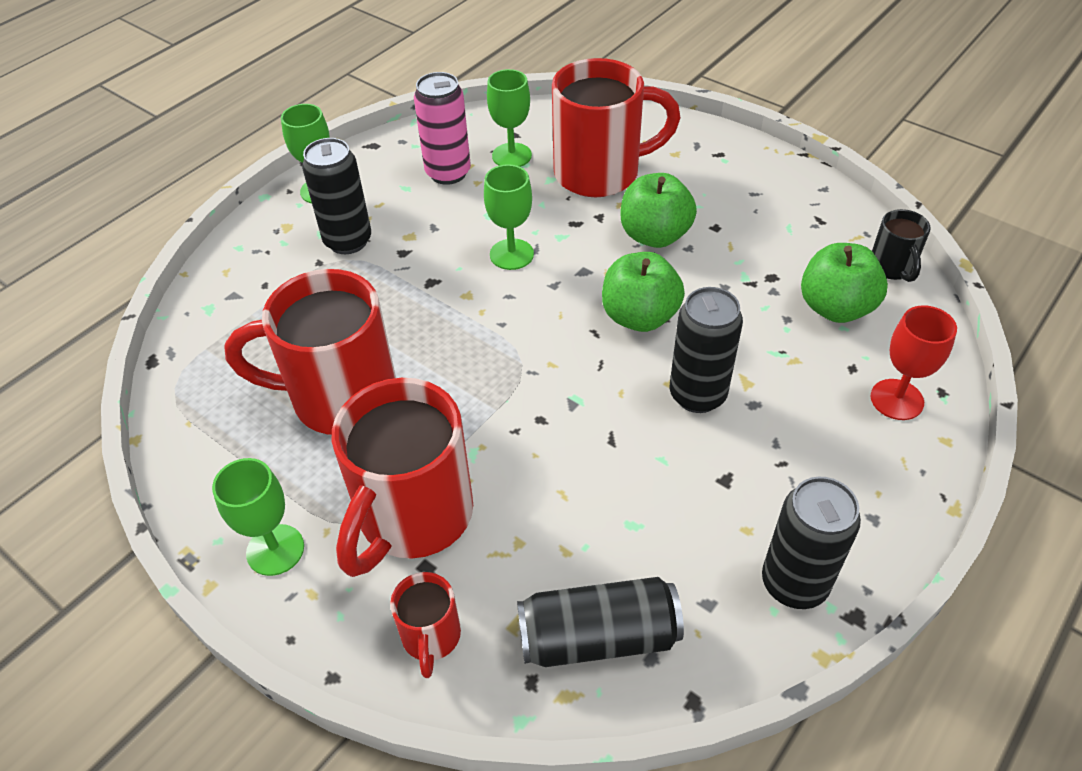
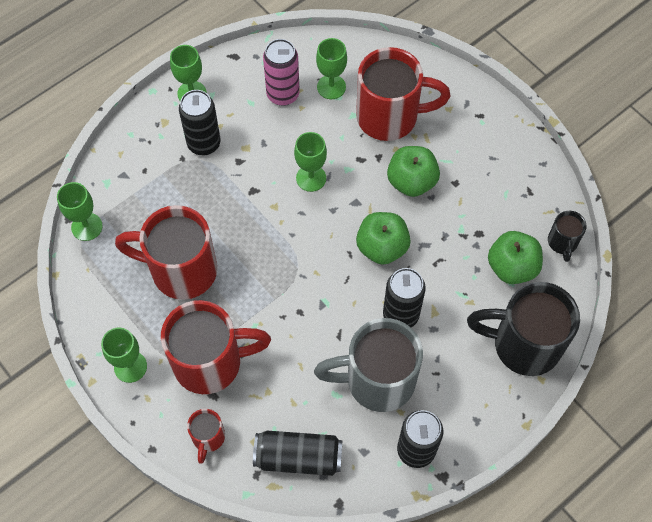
camera: 10 degrees right, 15 degrees up
red mug [332,378,473,577] -> red mug turned 135 degrees counterclockwise [161,300,271,394]
red goblet [871,305,957,420] -> black mug [467,282,580,376]
none -> green goblet [57,182,103,241]
none -> grey mug [314,318,423,412]

